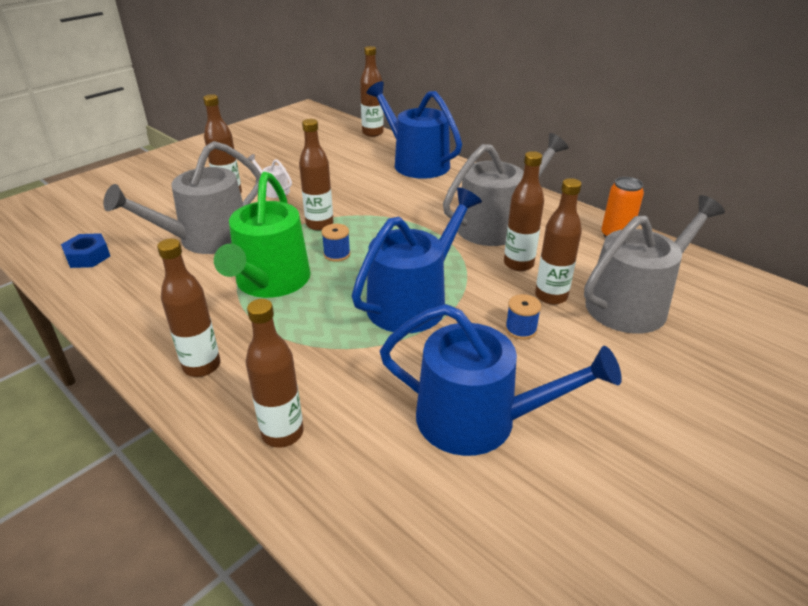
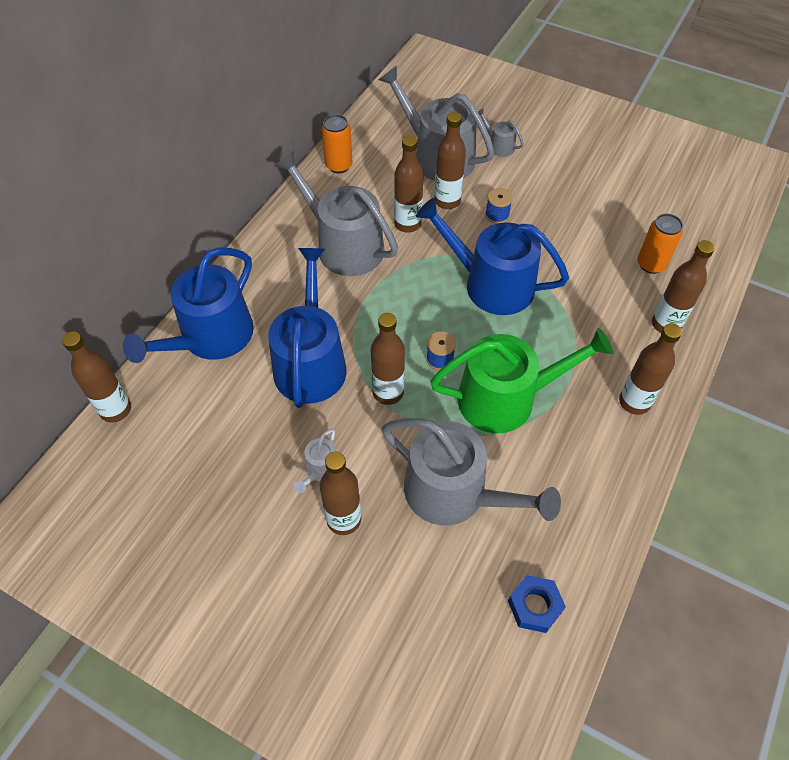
camera: 105 degrees left, 20 degrees up
blue watering can [380,304,622,456] -> blue watering can moved to [268,248,347,408]
none -> grey watering can [478,108,524,157]
none -> orange can [637,214,683,274]

